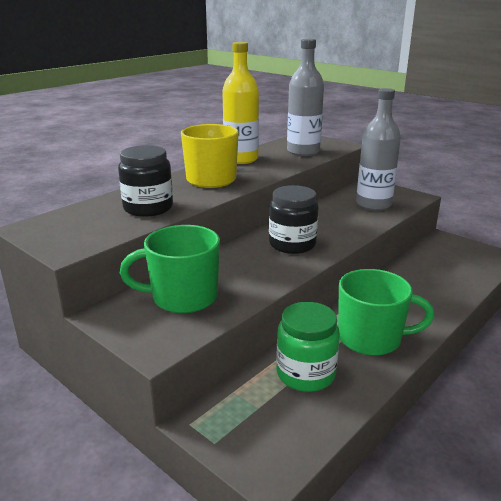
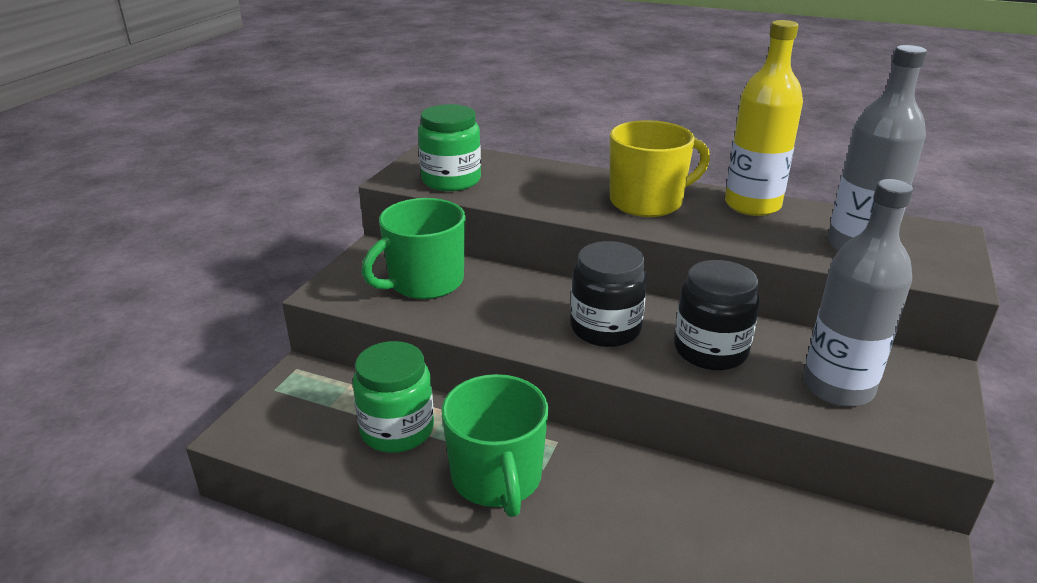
camera: 70 degrees right, 5 degrees up
black jar [118,145,173,217] -> black jar moved to [674,260,760,370]
green mug [120,225,220,313] -> green mug turned 105 degrees counterclockwise [362,198,466,299]
none -> green jar [418,104,481,191]

